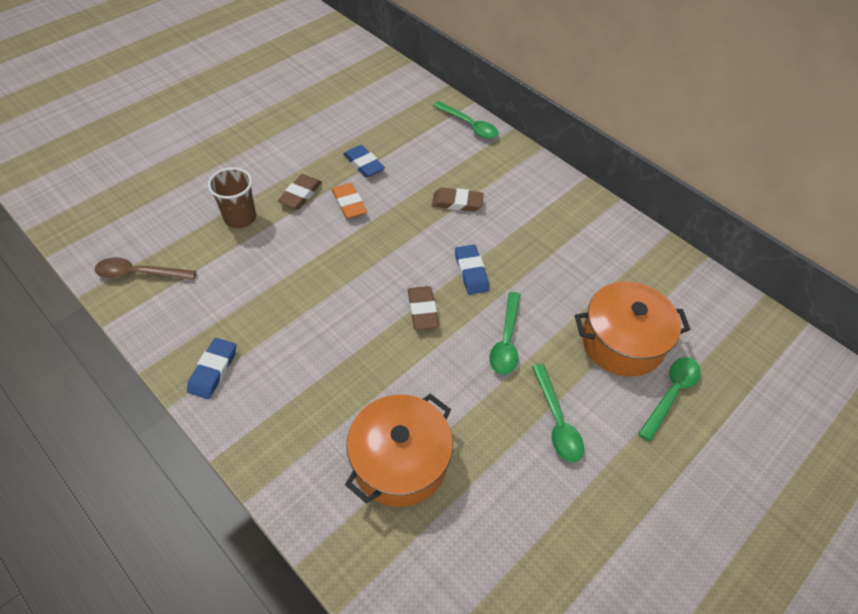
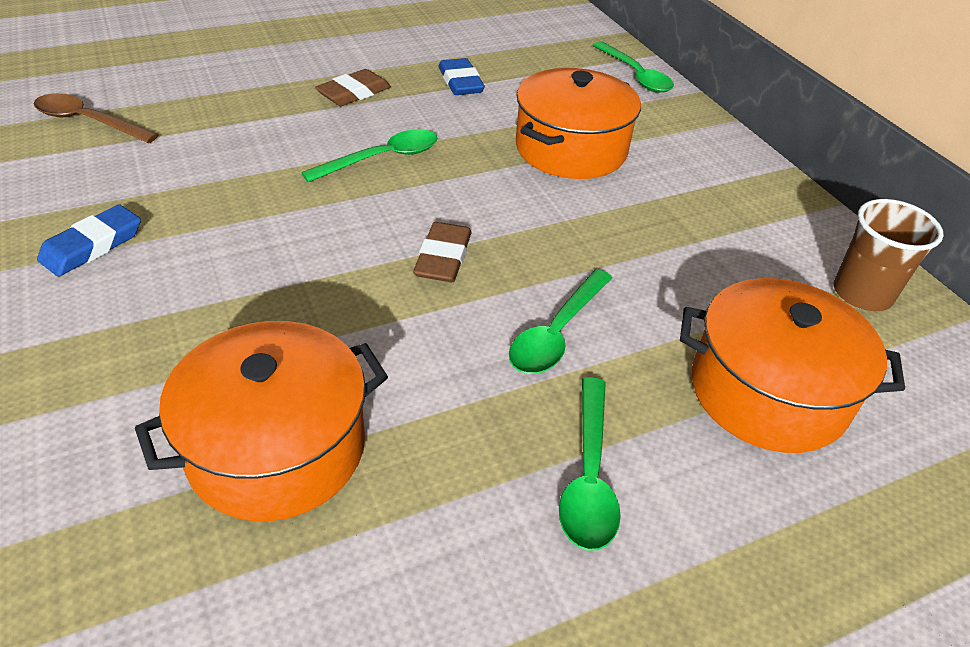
camera: 20 degrees right, 10 degrees down
brown cup [208,167,256,228] -> brown cup moved to [834,199,944,311]
orange eraser [331,183,367,219] -> none
brown eraser [432,188,484,212] -> orange pot [516,68,641,179]
blue eraser [455,245,489,295] -> none
green spoon [638,357,701,442] -> green spoon moved to [301,129,438,182]

